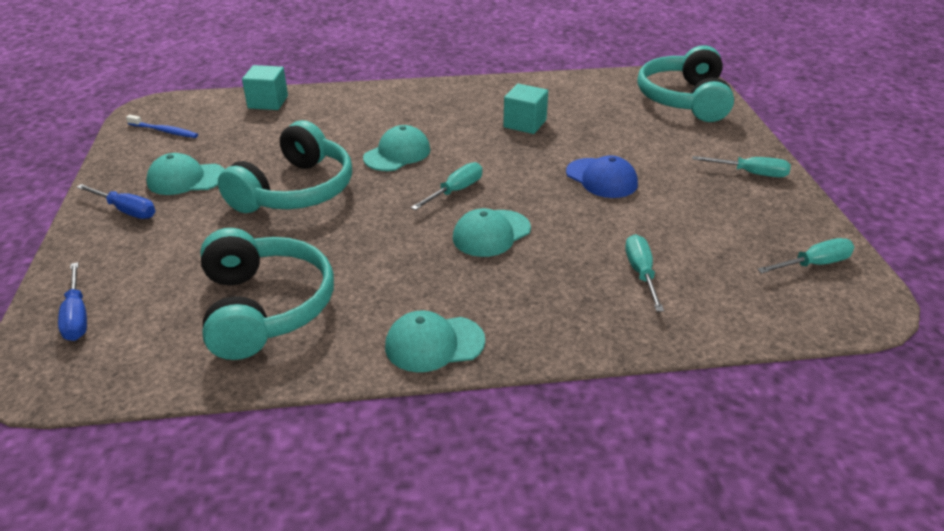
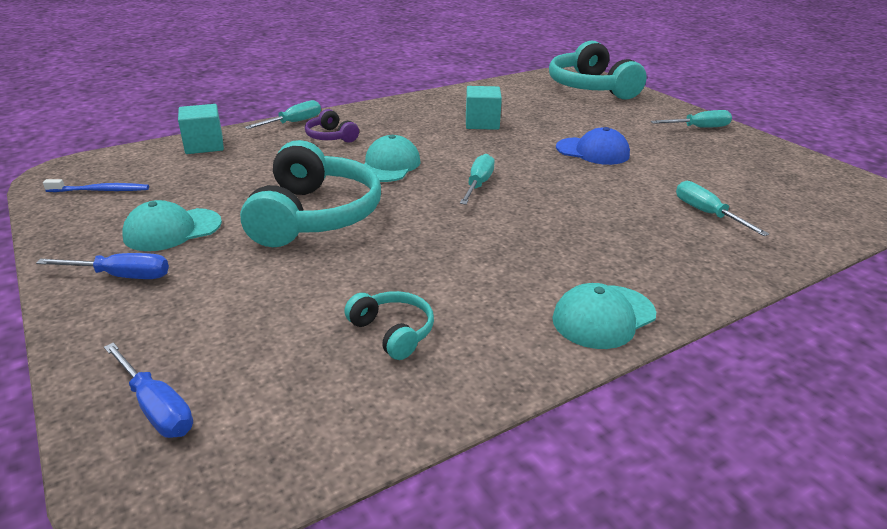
camera: 25 degrees left, 5 degrees down
turquoise headphones [200,228,334,360] -> turquoise headphones [344,291,434,360], size x0.47
turquoise cap [453,208,531,257] -> none
turquoise screwdriver [757,238,854,273] -> turquoise screwdriver moved to [245,100,321,129]
none -> purple headphones [305,109,359,143]

